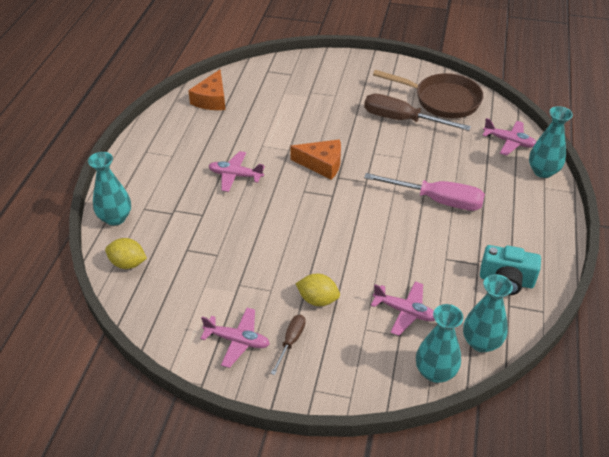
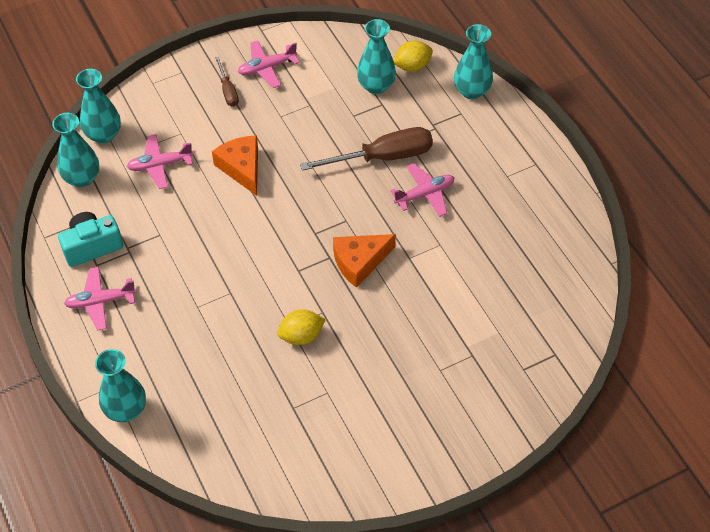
camera: 140 degrees right, 10 degrees up
orange cheese [188,70,225,110] -> orange cheese moved to [212,135,258,196]
yellow lemon [295,274,340,306] -> yellow lemon moved to [277,310,326,345]
brown screwdriver [364,94,471,131] -> brown screwdriver moved to [300,127,433,171]
pink screwdriver [364,173,485,211] -> none
brown pan [373,70,484,118] -> none
pink plane [482,118,536,156] -> pink plane moved to [64,267,137,331]
none -> turquoise vase [357,19,396,94]

